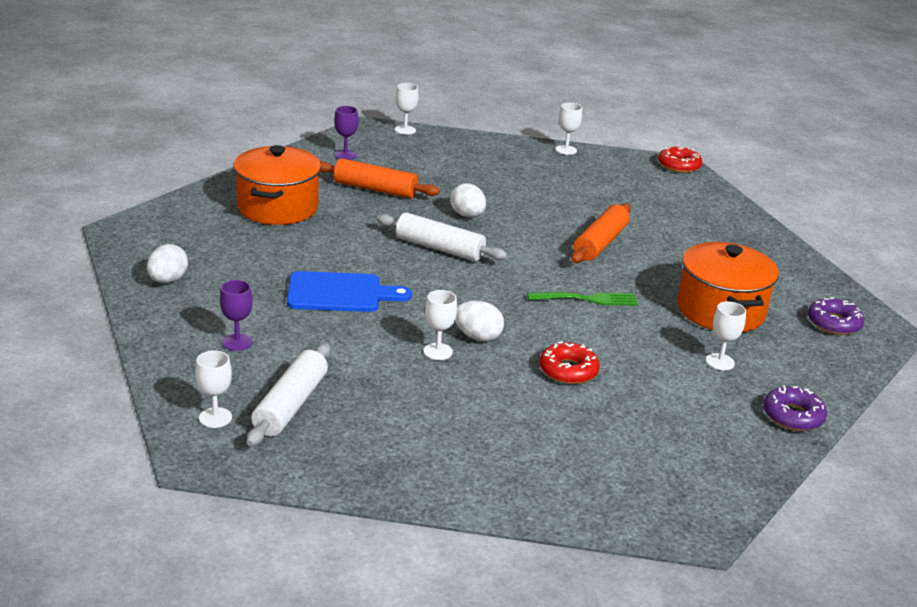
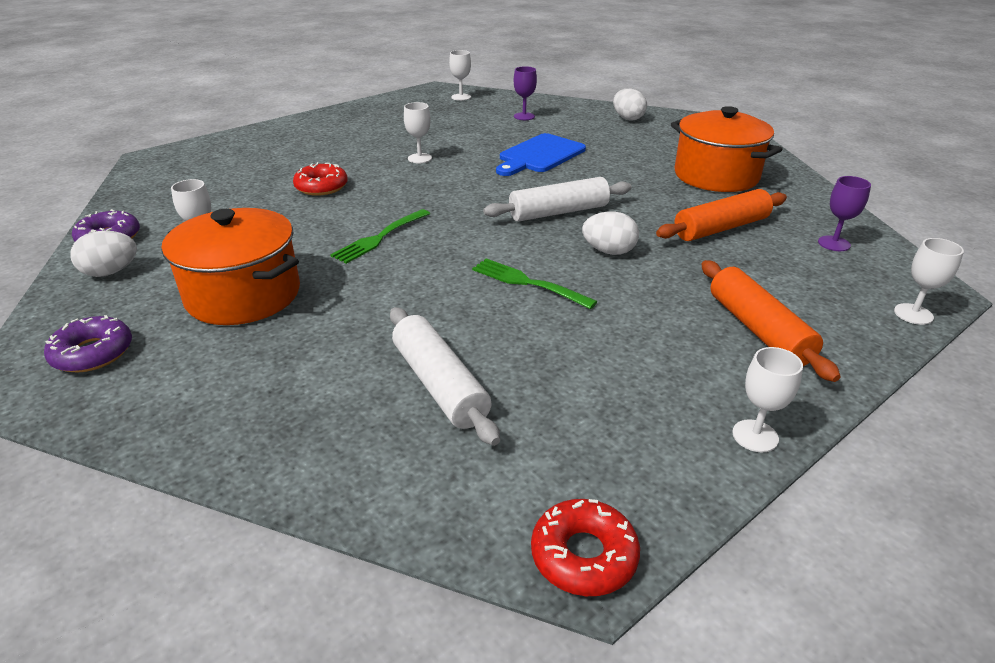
camera: 135 degrees right, 5 degrees up
white rolling pin [247,343,330,446] -> white rolling pin moved to [390,307,500,446]
white egg [455,301,504,342] -> white egg moved to [70,231,137,277]
orange rolling pin [571,203,631,263] -> orange rolling pin moved to [701,260,841,382]
none -> green fork [472,258,598,309]

